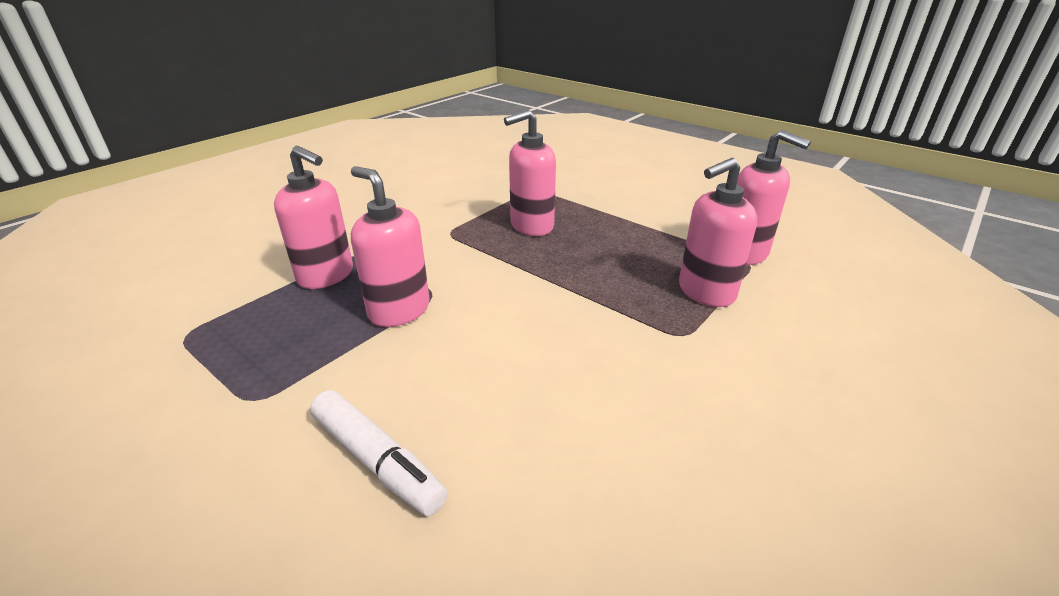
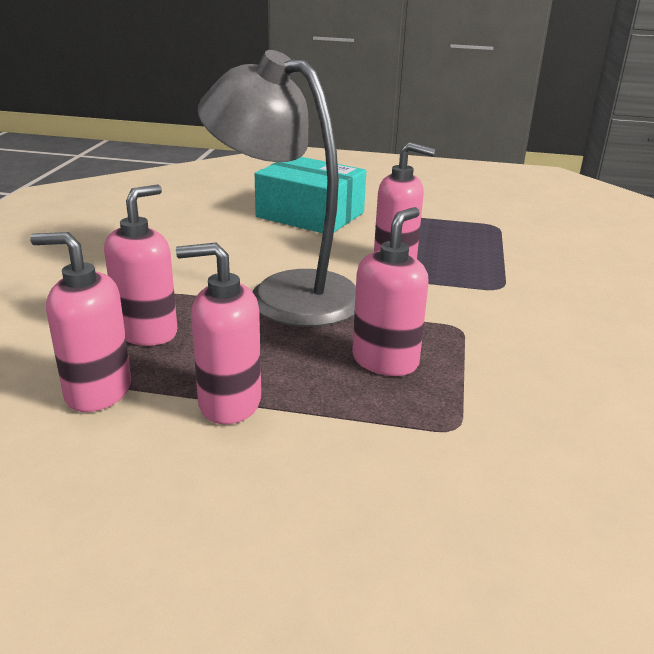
camera: 150 degrees right, 5 degrees down
pink soap dispenser [274,146,353,289] -> pink soap dispenser moved to [176,242,261,424]
white marker [310,390,448,516] -> turquoise box [255,157,366,233]
none -> grey lamp [198,50,356,327]

